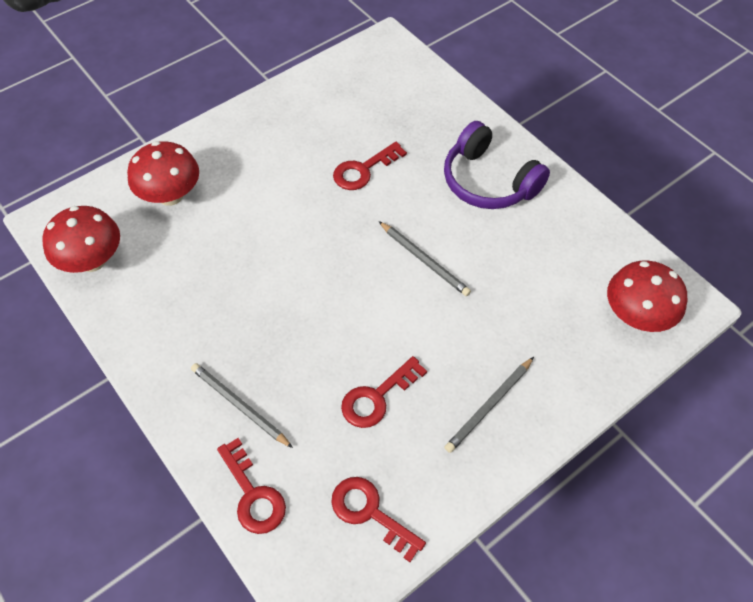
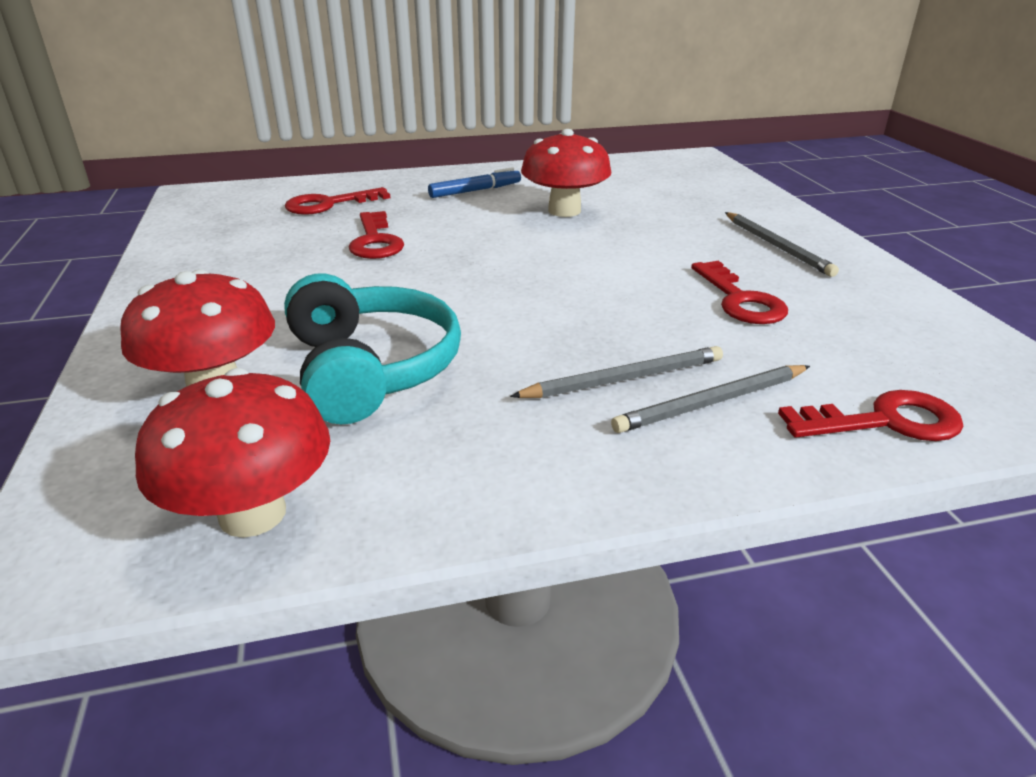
camera: 65 degrees left, 25 degrees down
red key [331,477,426,562] -> red key moved to [285,187,390,215]
grey pencil [379,221,471,296] -> grey pencil moved to [510,346,723,398]
purple headphones [444,121,550,209] -> blue marker [428,167,521,198]
red mushroom [607,260,687,332] -> red mushroom moved to [521,129,611,217]
none -> turquoise headphones [284,273,461,424]

